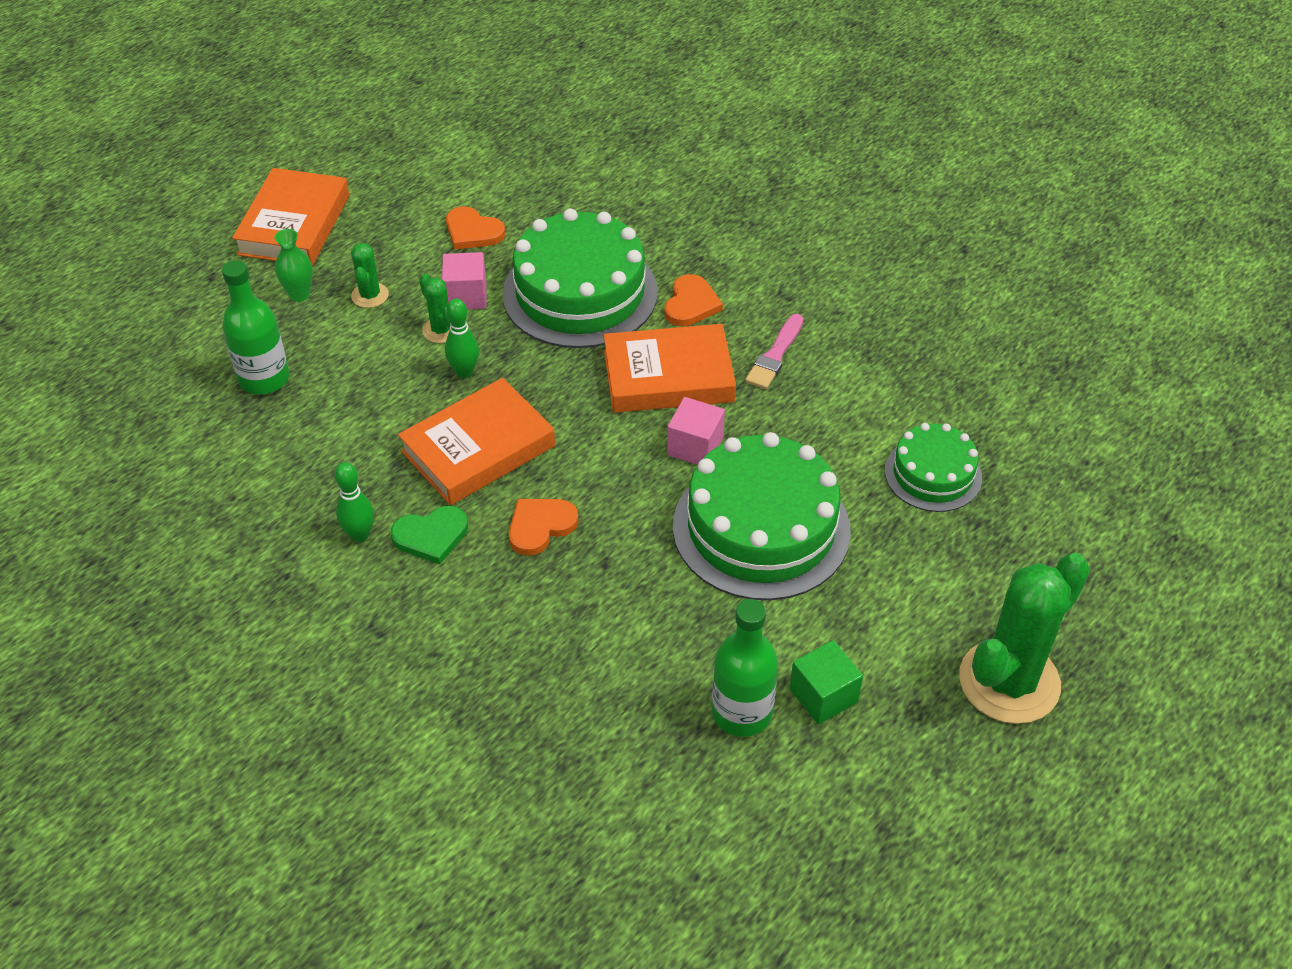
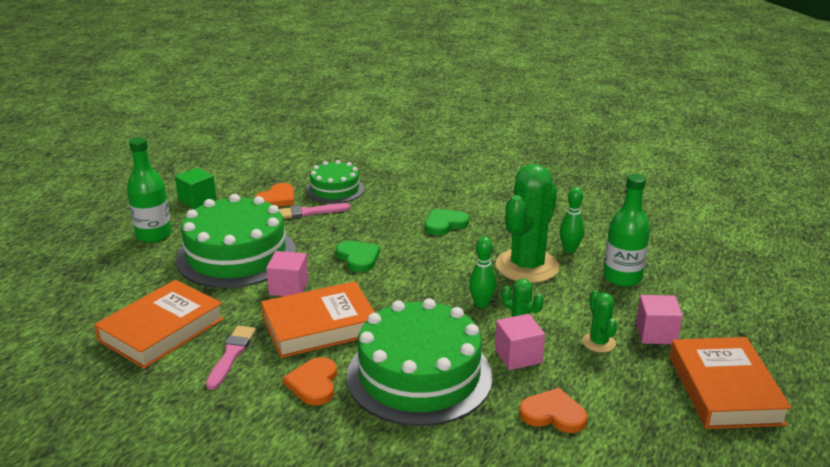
camera: 165 degrees right, 20 degrees down
green vase [274,229,313,302] -> pink cube [636,295,683,344]
green bowling pin [335,462,374,542] -> green bowling pin moved to [560,187,584,253]
orange book [398,378,555,505] -> orange book moved to [94,280,224,369]
orange heart [509,499,578,556] -> orange heart moved to [255,183,294,207]
green bottle [712,599,778,737] -> green bottle moved to [127,137,172,243]
green cake [885,423,982,512] -> green cake moved to [306,160,364,204]
green cactus [959,553,1090,724] -> green cactus moved to [496,164,559,283]
none -> pink brush [279,203,350,219]
none -> green heart [336,241,380,272]

